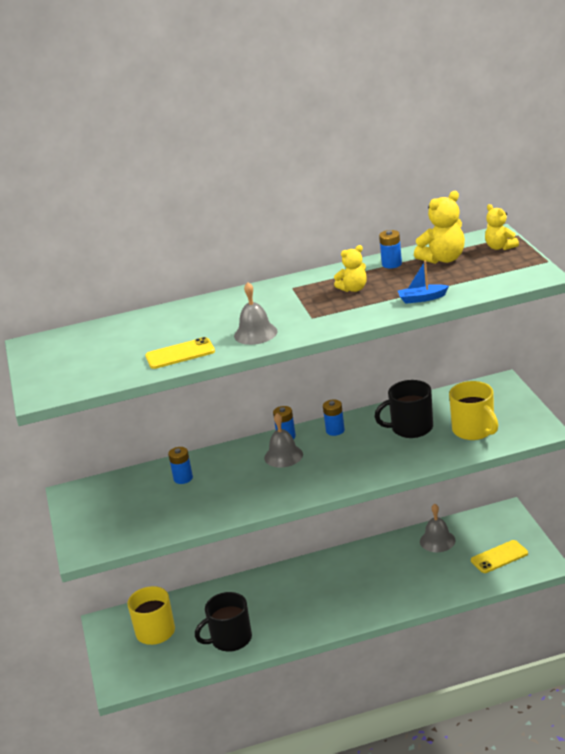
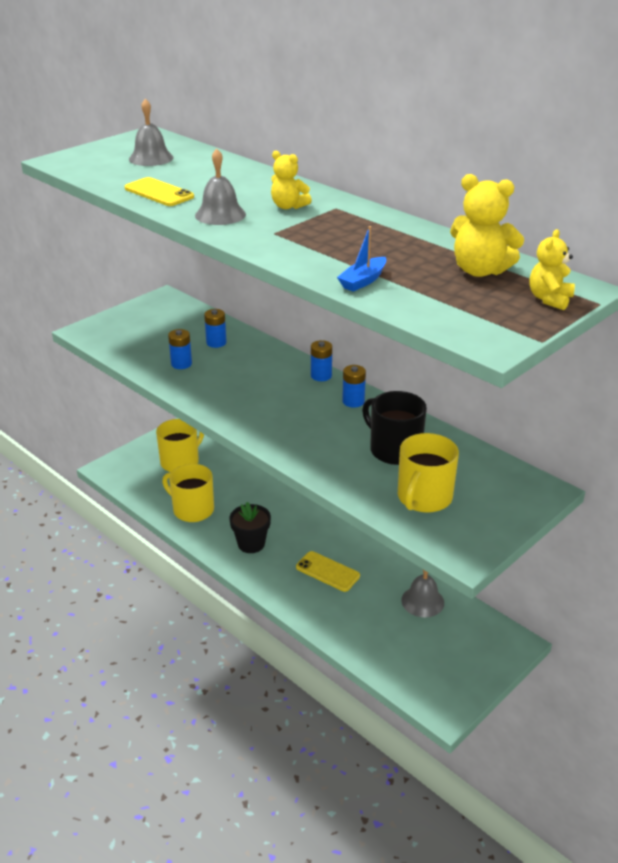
camera: 55 degrees right, 5 degrees up
black mug [195,592,252,652] -> yellow mug [162,464,214,522]
grey bell [264,413,303,468] -> grey bell moved to [129,99,173,166]
yellow teddy bear [334,245,367,292] -> yellow teddy bear moved to [271,151,312,209]
blue battery [379,230,402,268] -> blue battery moved to [168,329,192,369]
blue boat [398,261,449,304] -> blue boat turned 105 degrees counterclockwise [337,226,387,292]
yellow phone [471,540,528,573] -> yellow phone moved to [296,551,360,592]
none -> black flower pot [229,502,271,553]

